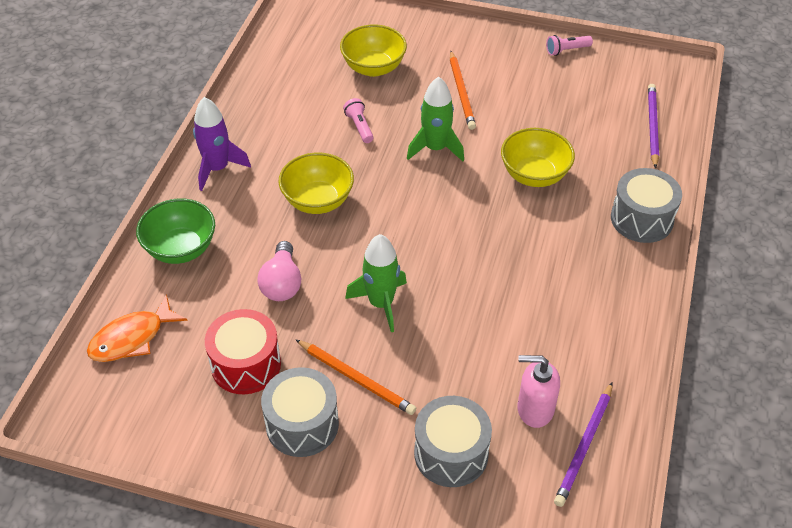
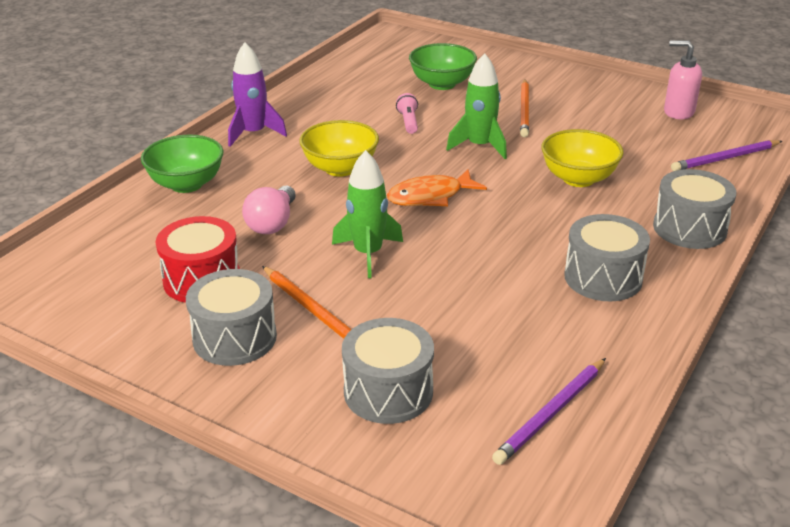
camera: 15 degrees right, 15 degrees down
orange fish [87,294,188,362] -> orange fish moved to [387,169,487,206]
yellow bowl [340,25,407,77] -> green bowl [409,43,477,90]
pink soap dispenser [517,355,560,428] -> pink soap dispenser moved to [664,40,702,119]
pink flashlight [546,35,593,56] -> none
purple pencil [648,84,659,169] -> purple pencil turned 135 degrees counterclockwise [671,140,782,171]
none -> grey drum [564,214,650,301]

